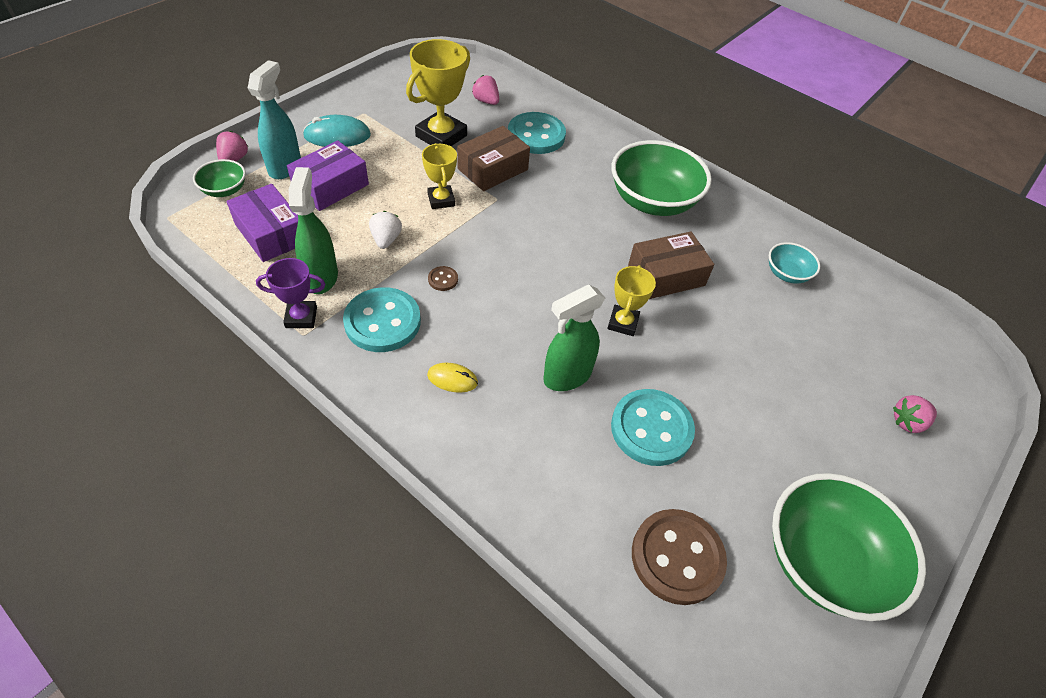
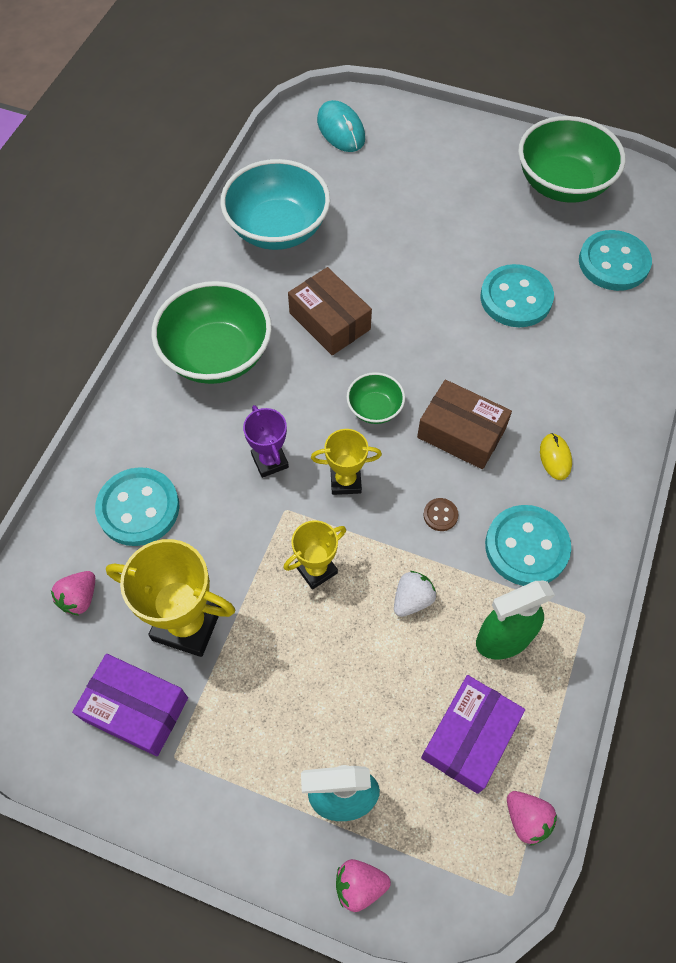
camera: 105 degrees left, 10 degrees up
green bowl [193,159,246,197] -> green bowl moved to [347,372,405,424]
purple trophy [256,258,325,328] -> purple trophy moved to [243,405,289,478]
purple box [287,140,369,211] -> purple box moved to [72,654,188,757]
turquoise mouse [303,115,371,147] -> turquoise mouse moved to [317,100,365,152]
white strawberry [369,211,402,249] -> white strawberry turned 150 degrees clockwise [394,571,436,617]
brown box [457,126,530,191] -> brown box moved to [417,380,512,469]
green spray bottle [543,285,605,391] -> none
yellow trophy [608,265,656,336] -> yellow trophy moved to [311,429,382,495]
brown button [632,509,727,605] -> turquoise button [579,230,652,291]
turquoise bowl [769,242,820,284] -> turquoise bowl [220,159,330,250], size x2.07
pink strawberry [893,395,937,433] -> pink strawberry moved to [507,791,557,846]

